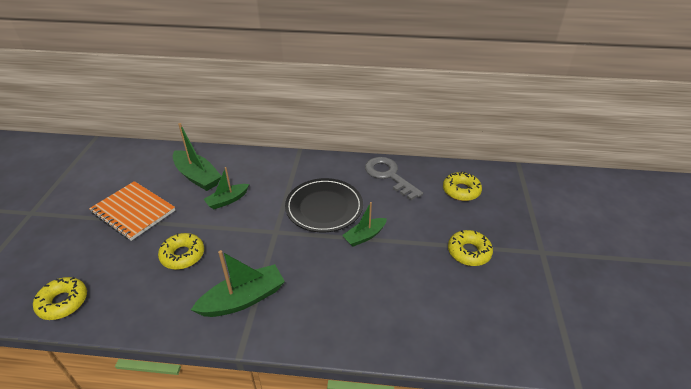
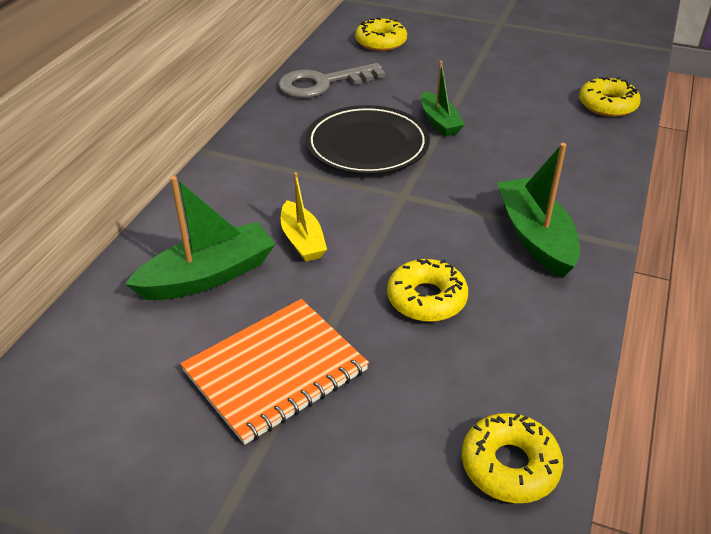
camera: 75 degrees left, 0 degrees up
green boat [204,167,249,209] -> yellow boat [281,172,327,262]
yellow donut [448,230,493,266] -> yellow donut moved to [579,77,641,117]

